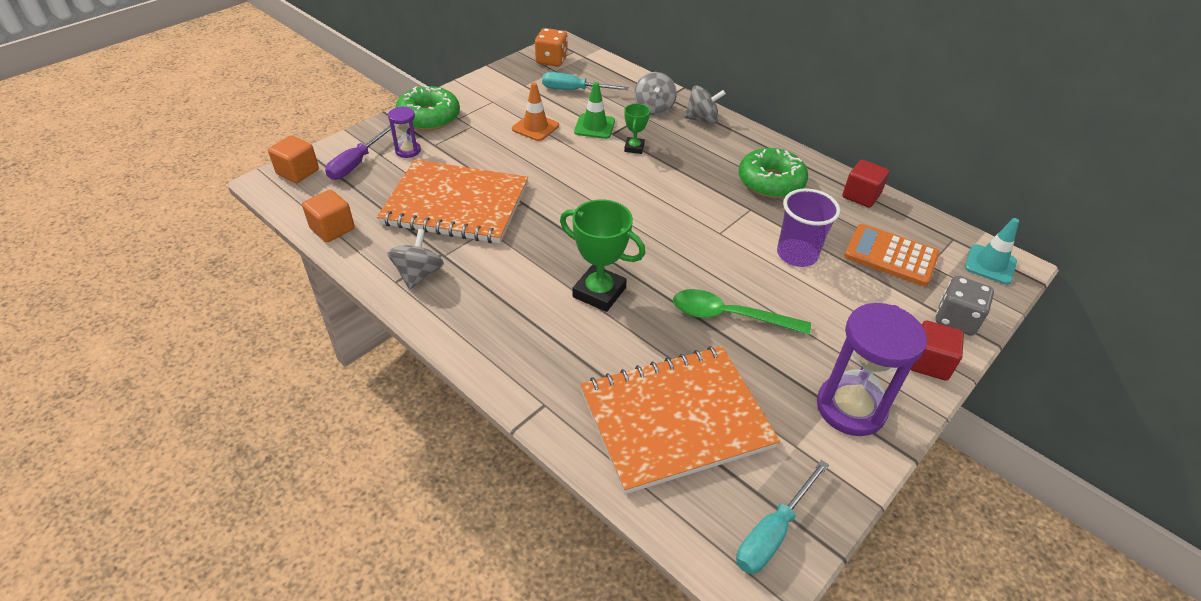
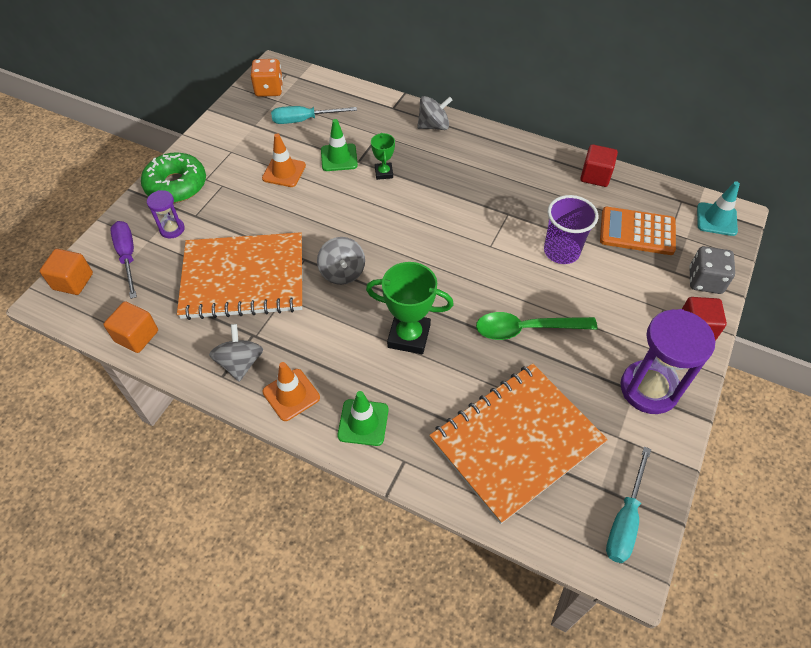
camera: 15 degrees left, 10 degrees up
purple screwdriver [325,125,395,180] -> purple screwdriver turned 150 degrees clockwise [110,221,137,299]
grey spinning top [634,72,677,115] -> grey spinning top moved to [317,237,365,285]
green donut [739,148,808,198] -> none
none -> orange traffic cone [263,362,320,421]
none -> green traffic cone [337,391,389,446]

